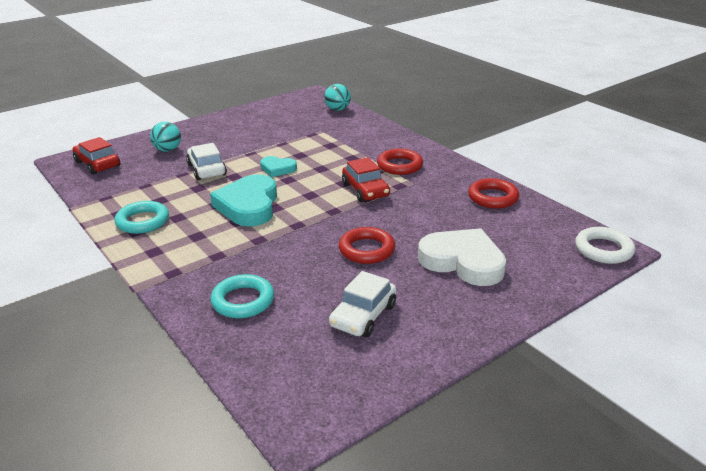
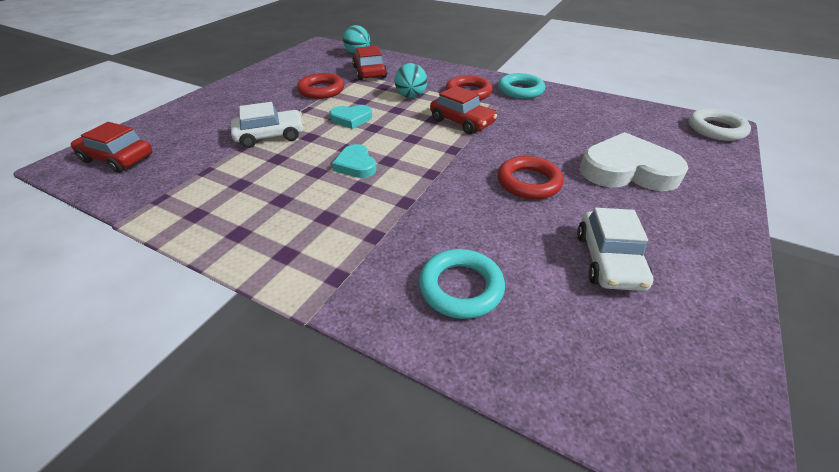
camera: 25 degrees left, 10 degrees up
turquoise ring [115,201,169,234] -> turquoise ring moved to [498,73,545,99]
turquoise ball [150,122,181,152] -> turquoise ball moved to [395,63,427,98]
white car [186,143,227,180] -> white car turned 120 degrees clockwise [231,102,304,148]
turquoise heart [210,174,277,226] -> turquoise heart [332,144,377,178], size x0.53
red ring [468,178,519,209] -> red ring moved to [297,73,344,99]
none -> red car [352,46,387,80]

